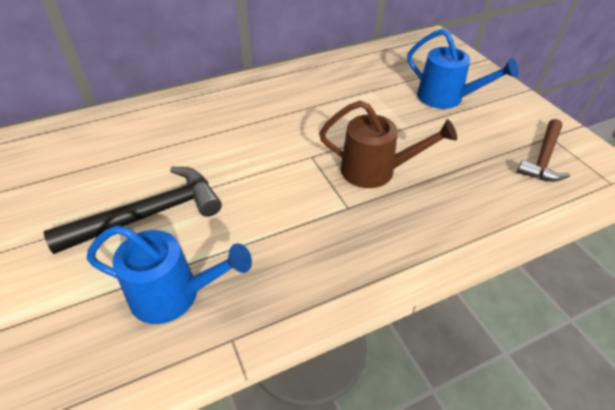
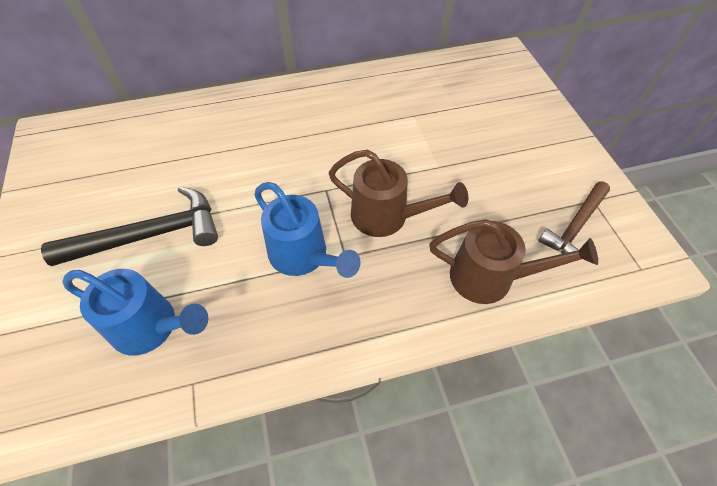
camera: 10 degrees right, 10 degrees up
blue watering can [407,29,519,109] -> blue watering can moved to [254,182,361,278]
none -> brown watering can [429,219,598,304]

